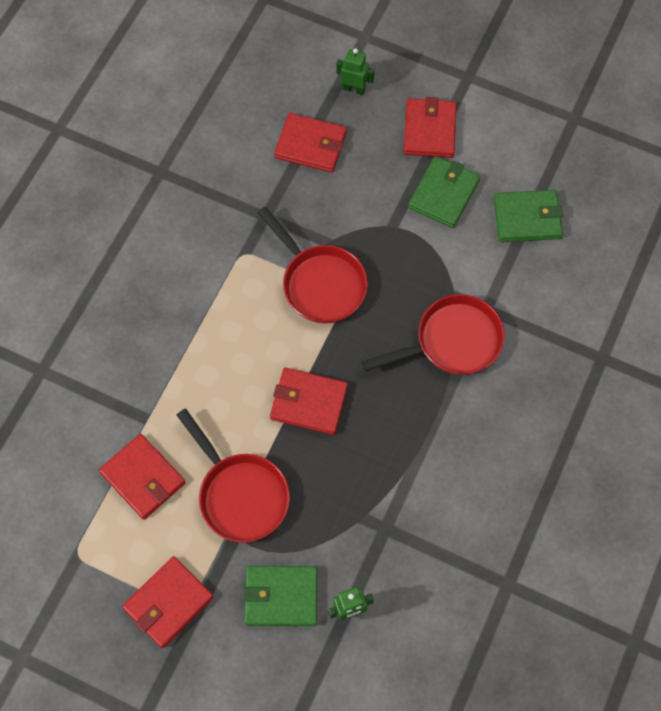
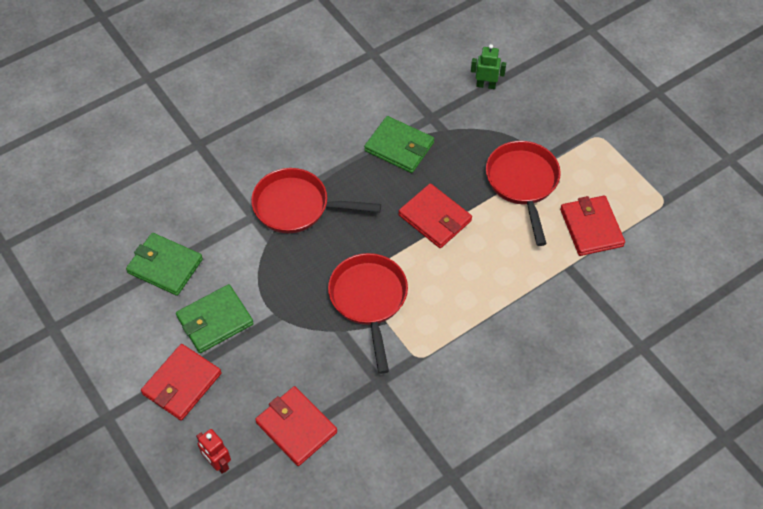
camera: 150 degrees left, 10 degrees down
red wallet [122,556,214,648] -> none
green wallet [243,566,317,626] -> green wallet moved to [364,116,434,173]
green robot [336,48,375,95] -> red robot [196,429,231,474]

